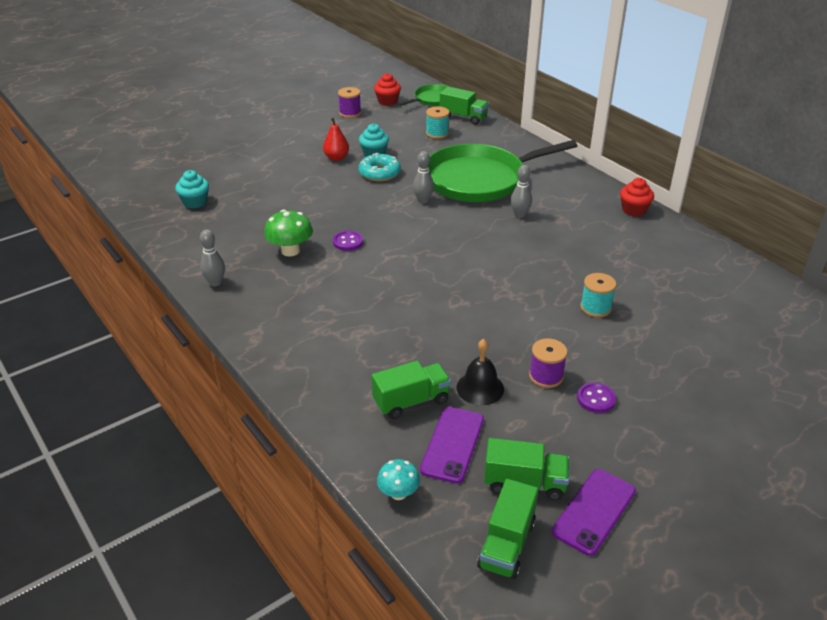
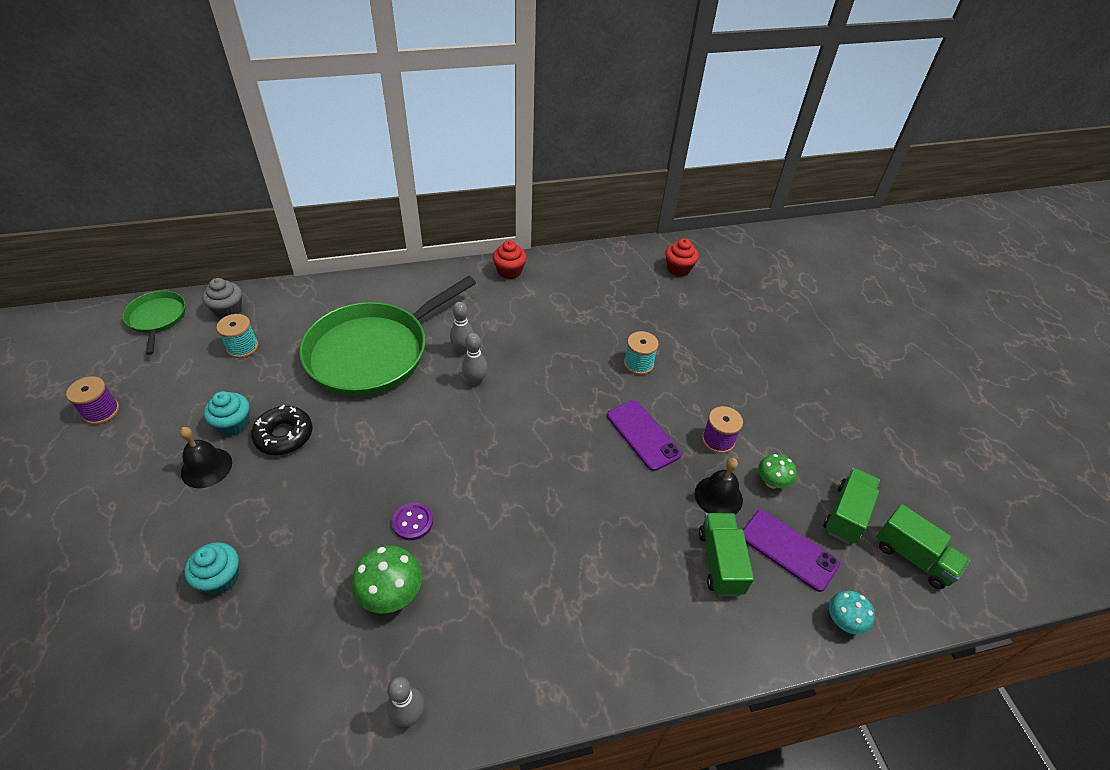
camera: 70 degrees left, 10 degrees up
turquoise cupcake [175,170,209,208] -> turquoise cupcake moved to [184,542,239,595]
red pear [323,117,349,161] -> black bell [180,427,232,488]
turquoise donut [358,153,401,181] -> black donut [251,405,313,455]
red cupcake [374,73,401,106] -> red cupcake moved to [665,238,699,277]
grey bowling pin [413,151,434,204] -> grey bowling pin moved to [462,333,488,386]
green pan [428,140,577,202] -> green pan turned 45 degrees clockwise [299,276,476,396]
green truck [439,86,489,125] -> grey cupcake [202,278,242,318]
purple phone [552,469,636,556] -> purple phone moved to [607,400,682,471]
purple button [577,382,616,413] -> none
none -> green mushroom [758,454,797,488]

